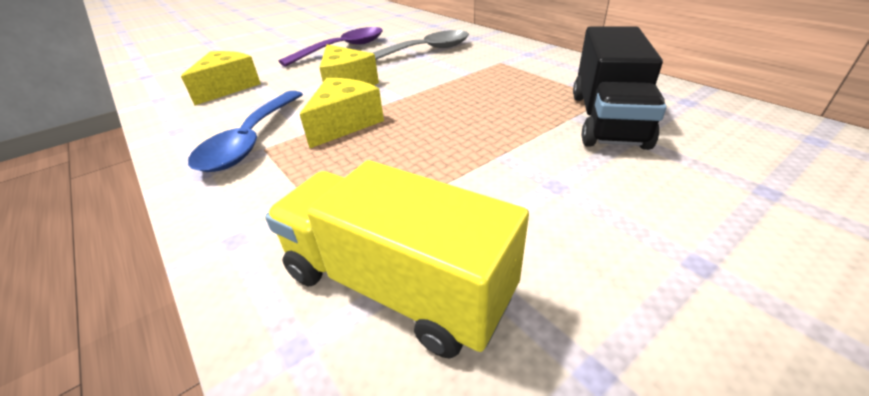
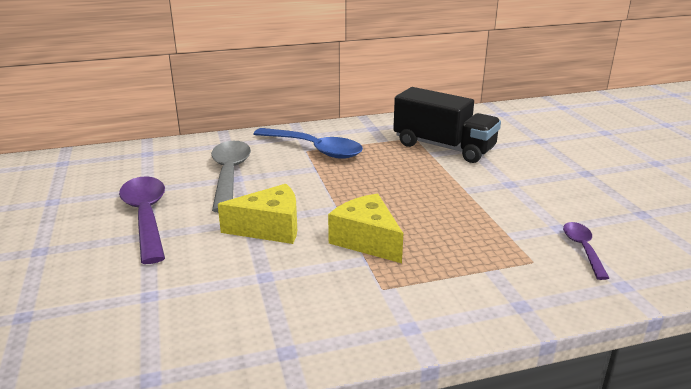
camera: 70 degrees left, 10 degrees down
yellow cheese [181,51,261,105] -> none
blue spoon [188,91,303,172] -> blue spoon moved to [254,128,363,159]
yellow truck [265,160,529,358] -> purple spoon [563,222,609,280]

